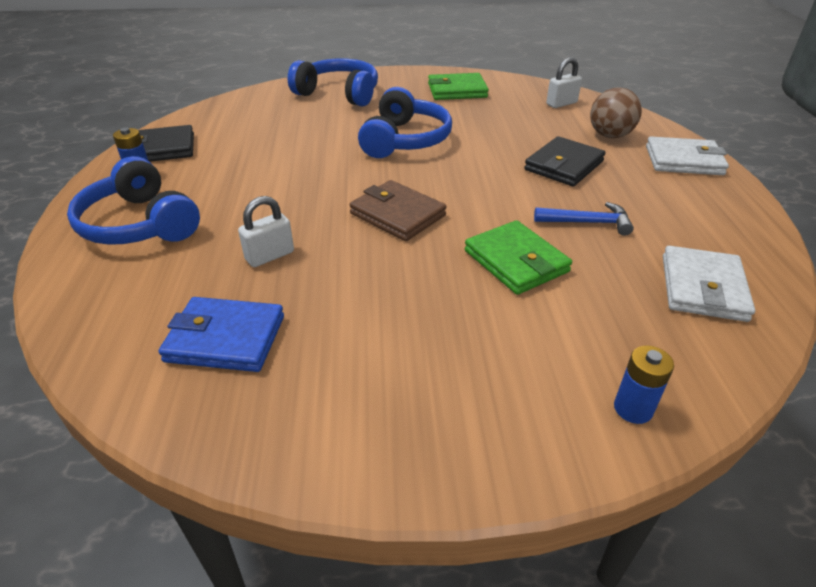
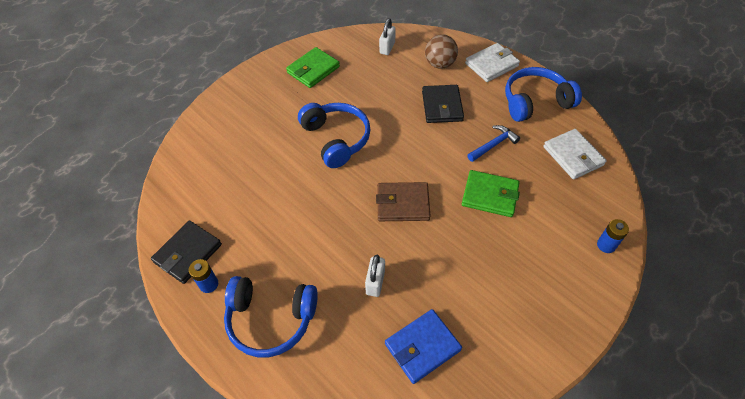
camera: 40 degrees left, 15 degrees up
blue headphones [288,58,378,106] -> blue headphones moved to [505,67,582,122]

